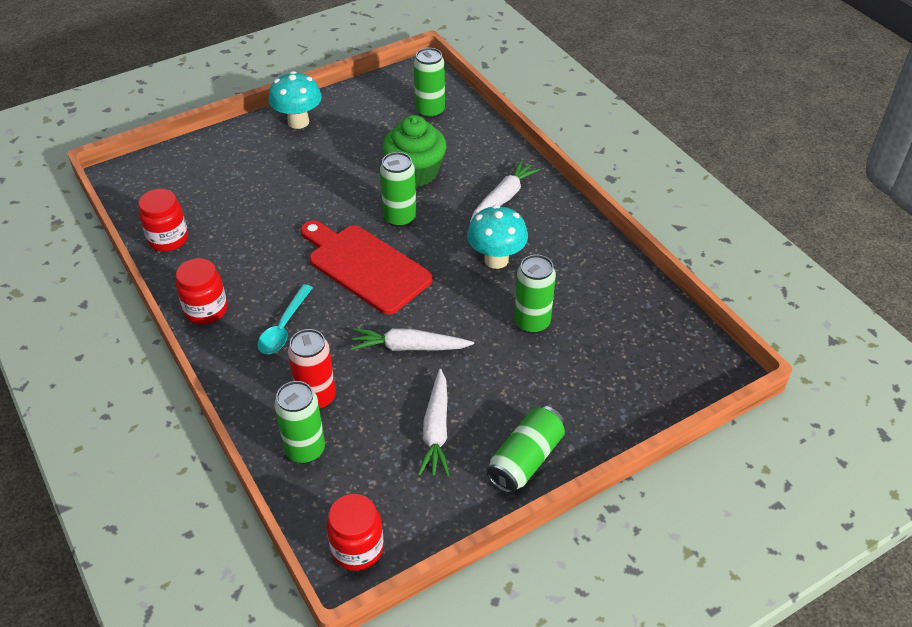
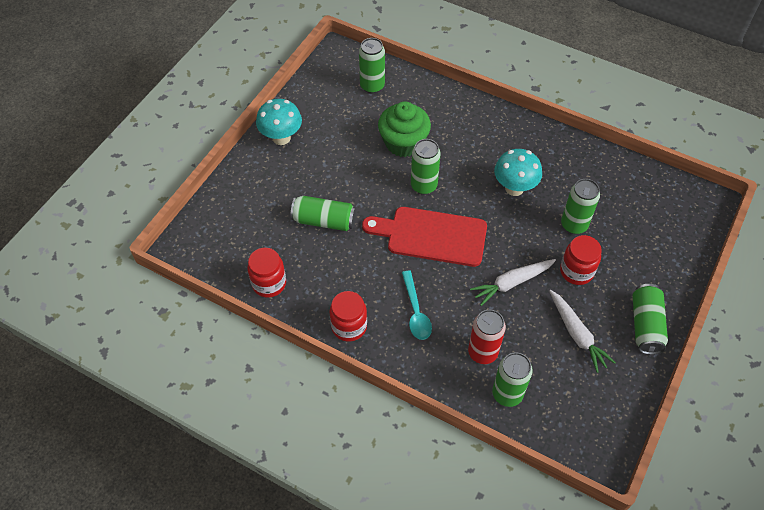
camera: 30 degrees left, 10 degrees up
red jar [327,494,384,571] -> red jar moved to [560,235,602,285]
white carrot [470,160,541,222] -> none
none -> green can [291,196,356,231]

